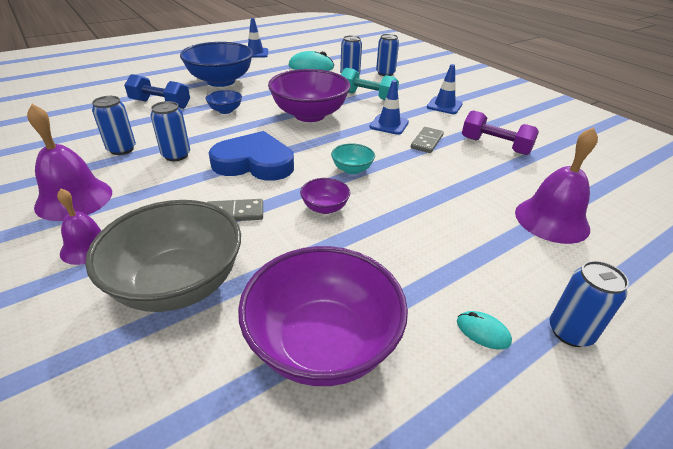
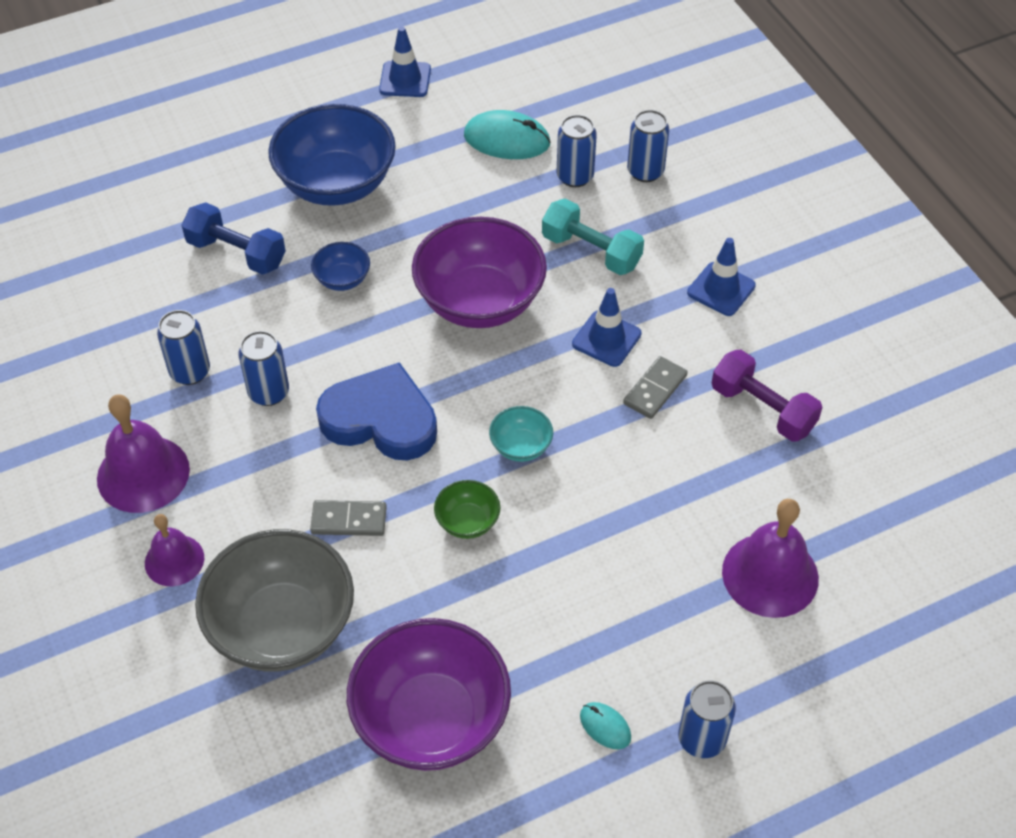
camera: 10 degrees right, 15 degrees up
purple bowl [300,178,350,214] -> green bowl [434,480,500,539]

